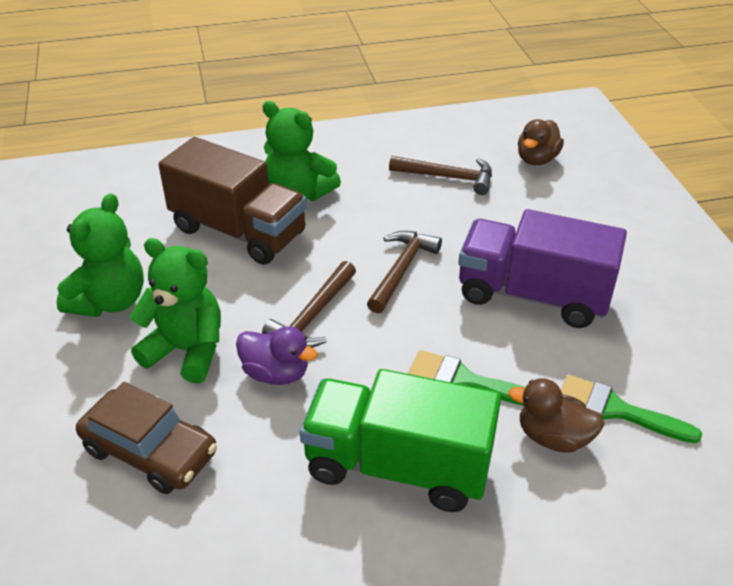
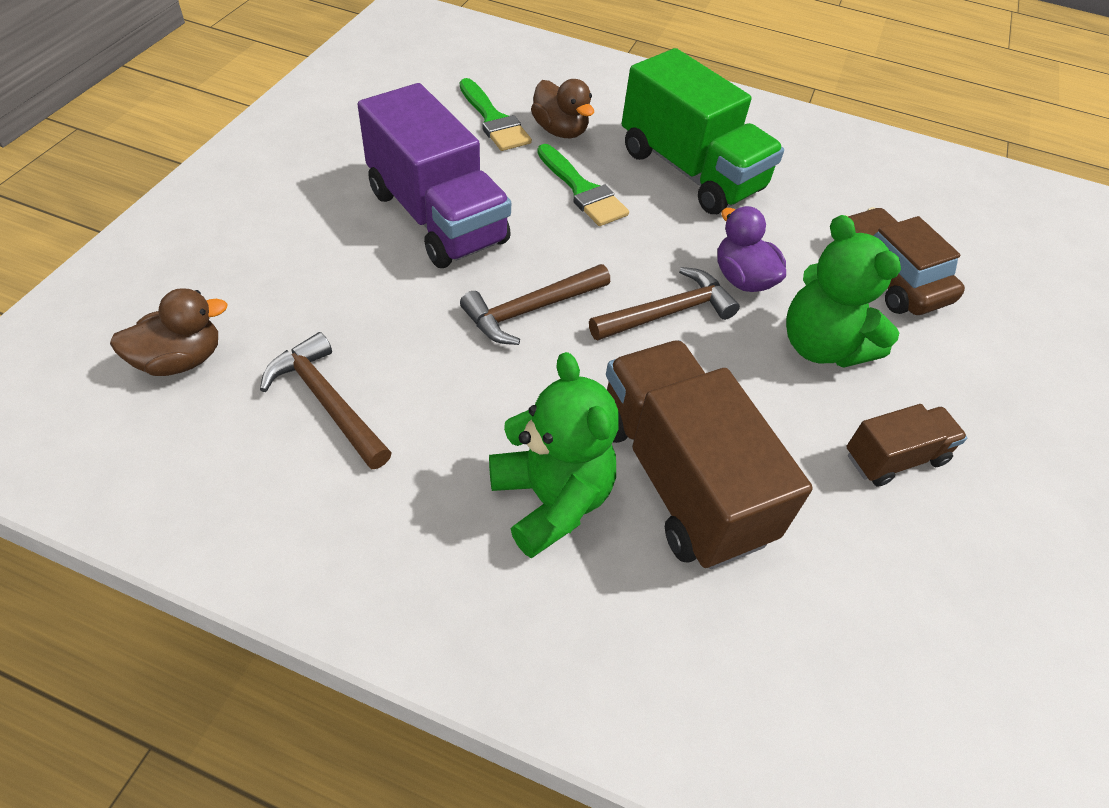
camera: 150 degrees left, 10 degrees up
green teddy bear [57,193,144,317] -> brown truck [846,404,967,487]

